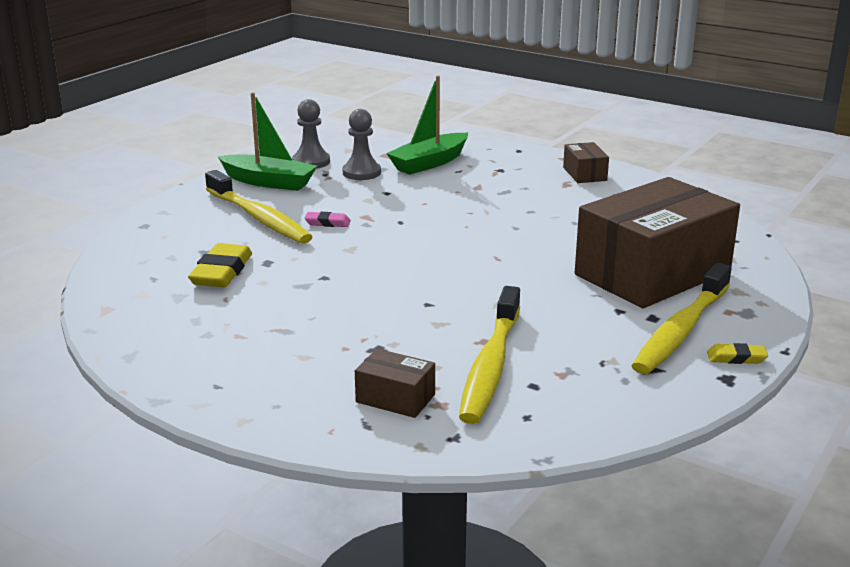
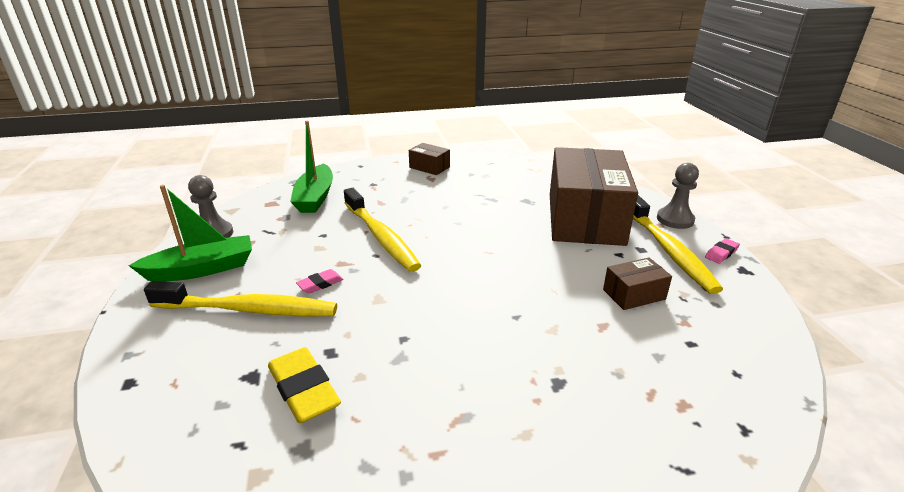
camera: 45 degrees left, 5 degrees up
grey pawn [342,109,381,180] -> grey pawn moved to [657,163,699,229]
brown box [355,349,435,418] -> brown box moved to [603,257,672,310]
yellow toothbrush [459,286,520,424] -> yellow toothbrush moved to [344,188,422,272]
yellow eraser [707,343,768,364] -> pink eraser [705,238,740,264]

